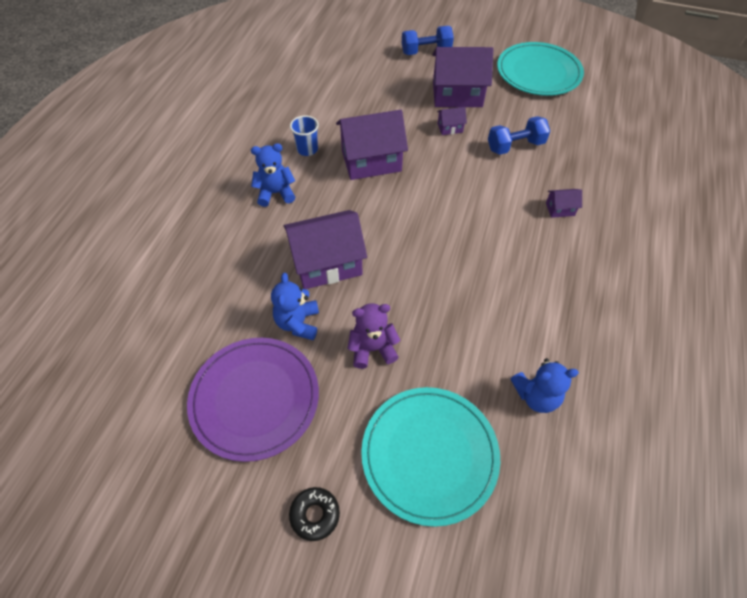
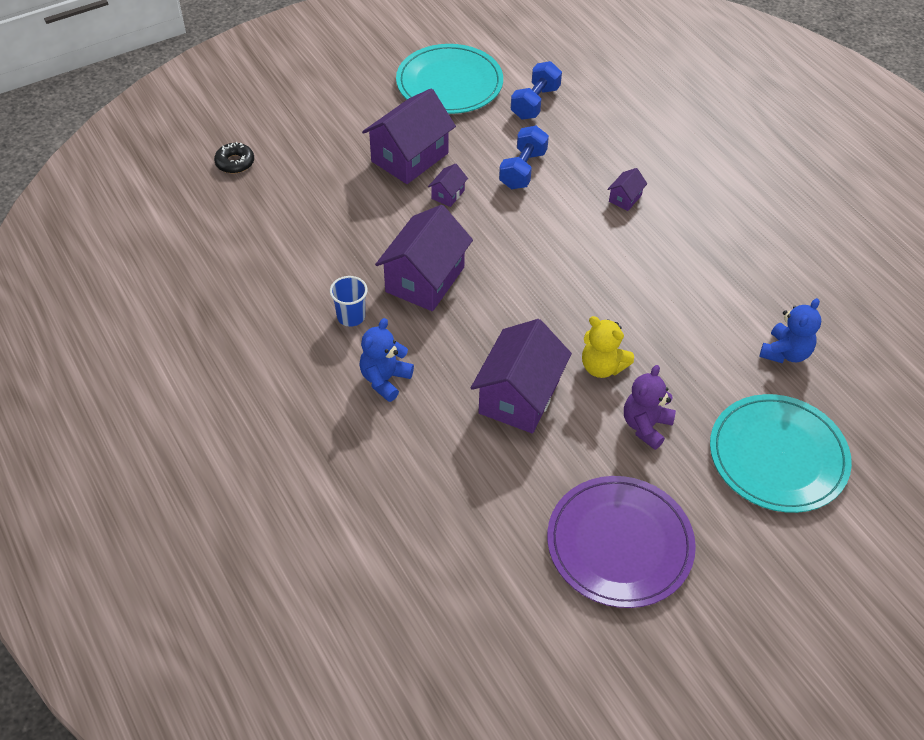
camera: 50 degrees left, 5 degrees down
blue teddy bear [271,273,319,340] -> none
black donut [289,487,340,541] -> black donut moved to [214,142,254,174]
blue dumbbell [402,26,454,55] -> blue dumbbell moved to [511,61,562,120]
none -> yellow teddy bear [582,316,634,378]

